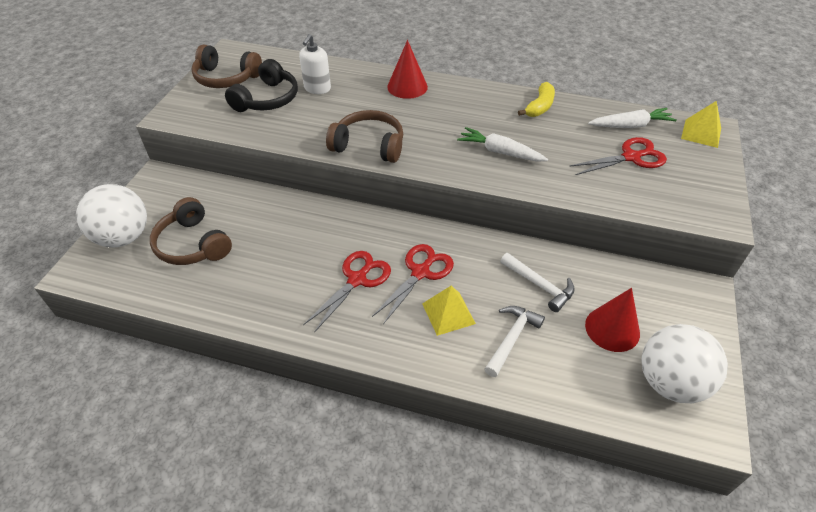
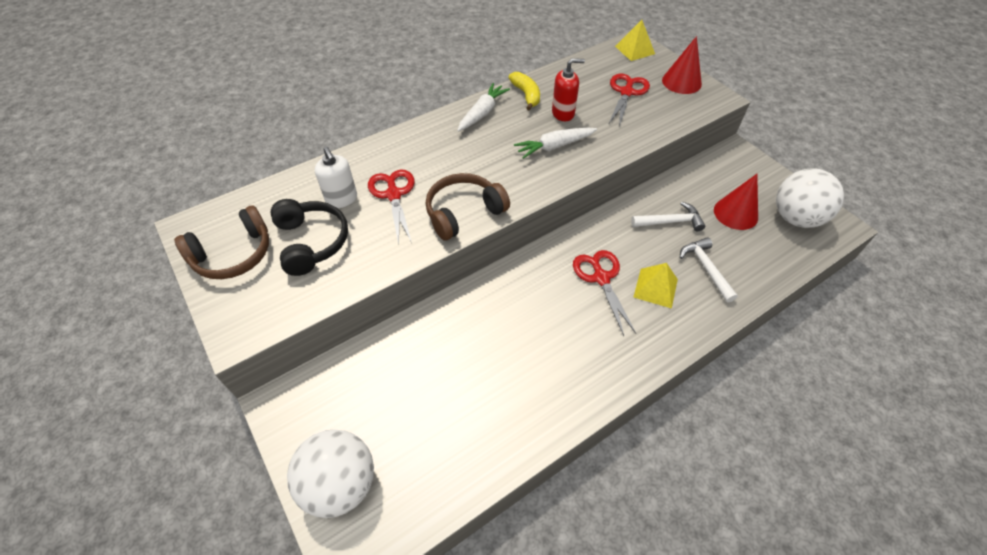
camera: 50 degrees left, 5 degrees up
brown headphones [150,197,232,265] -> none
red scissors [303,251,391,333] -> red scissors moved to [368,170,415,245]
red cone [387,40,428,99] -> red cone moved to [662,36,702,94]
white carrot [588,108,677,128] -> white carrot moved to [457,83,510,132]
none -> red soap dispenser [552,58,585,121]

